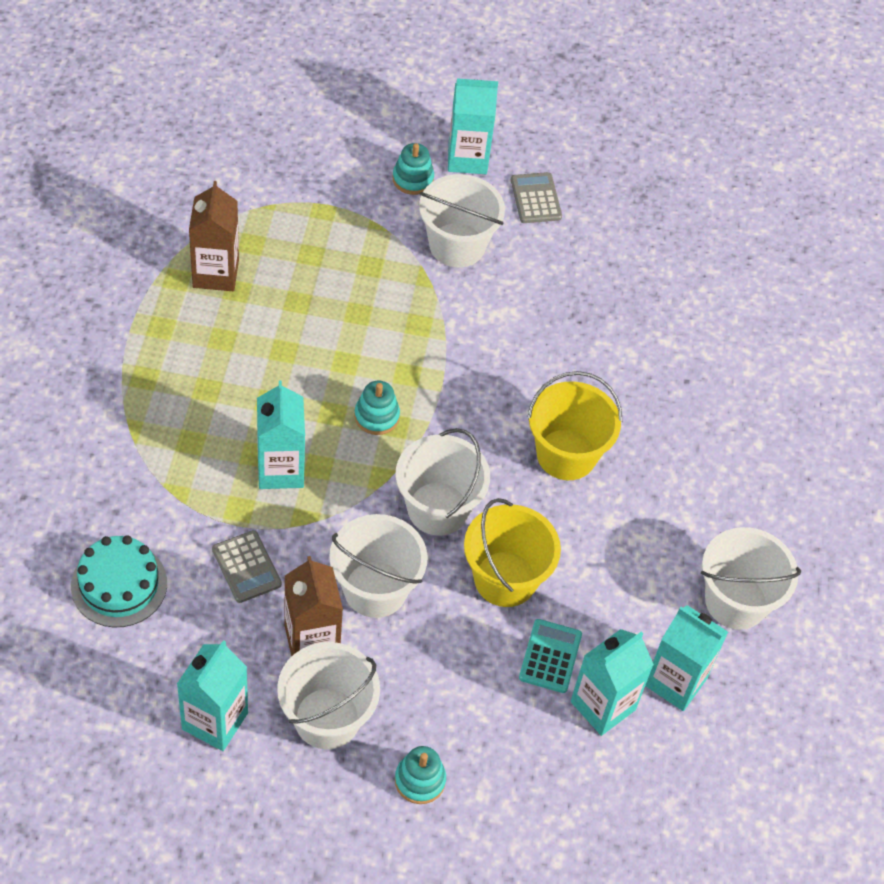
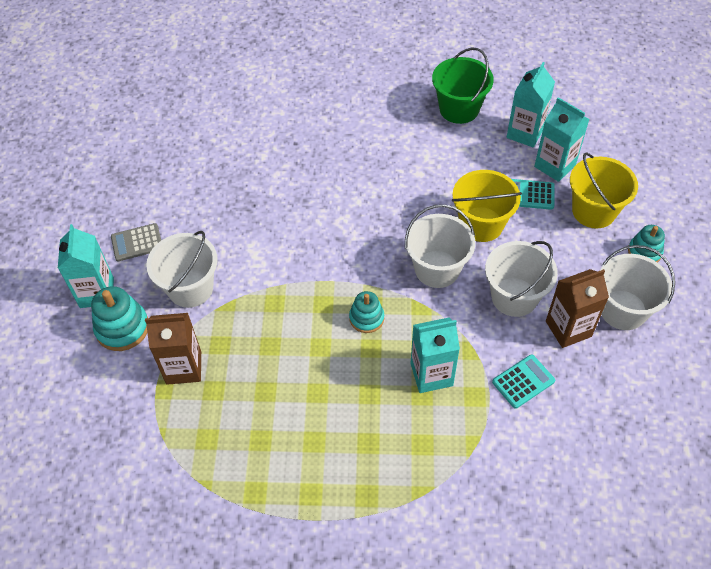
camera: 90 degrees left, 0 degrees up
turquoise cake [71,535,167,627] -> none
turquoise carton [177,640,248,751] -> none
brown carton [189,181,239,291] -> brown carton moved to [145,313,201,385]
grey calculator [212,530,282,603] -> turquoise calculator [492,354,555,409]
turquoise stacking toy [392,143,434,195] -> turquoise stacking toy [91,286,148,351], size x1.53
yellow bucket [527,371,622,480] -> yellow bucket moved to [570,152,638,229]
white bucket [701,527,801,629] -> green bucket [432,48,494,124]

